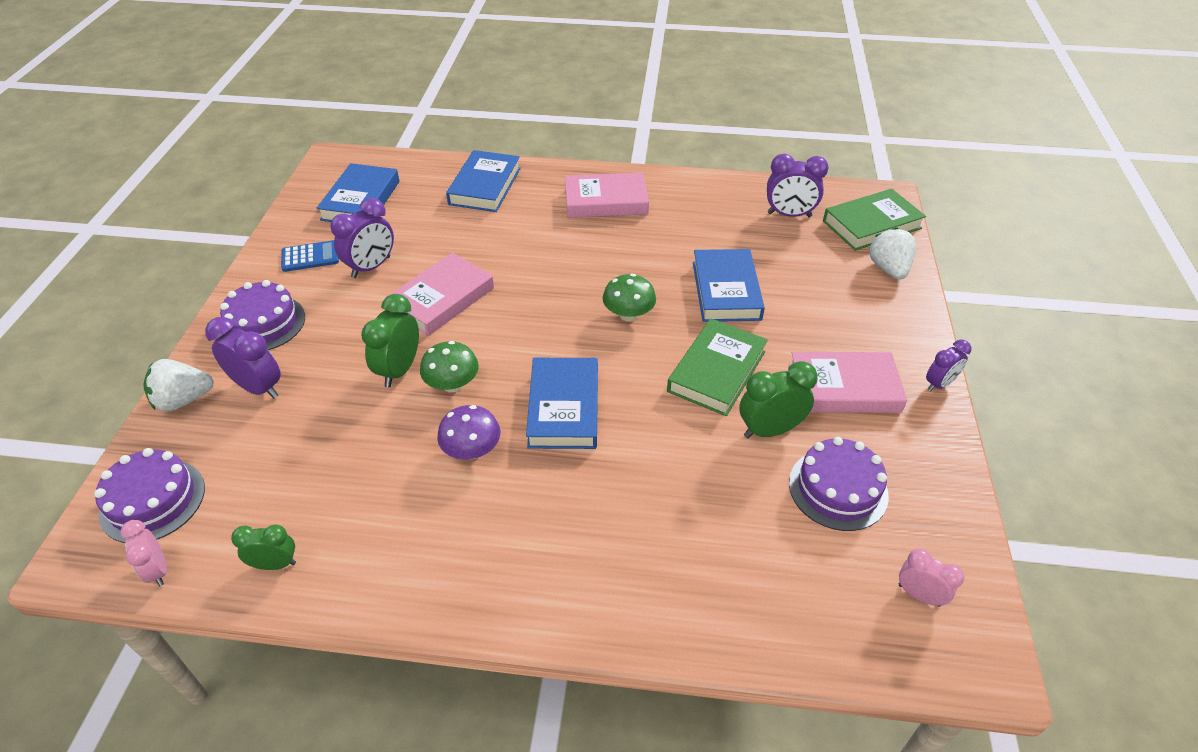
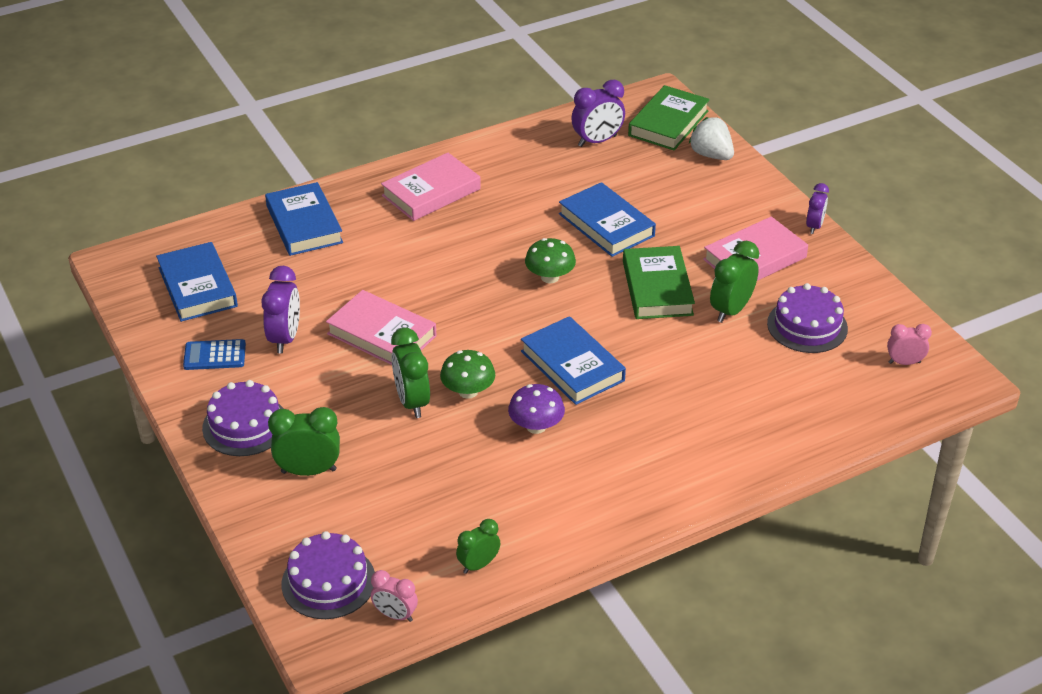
camera: 35 degrees left, 5 degrees down
white strawberry [143,359,214,412] -> none
purple clock [205,317,281,399] -> green clock [268,407,340,476]
blue calculator [281,240,339,272] -> blue calculator turned 135 degrees counterclockwise [183,339,246,370]
pink book [385,253,494,336] -> pink book turned 60 degrees counterclockwise [326,290,437,365]

